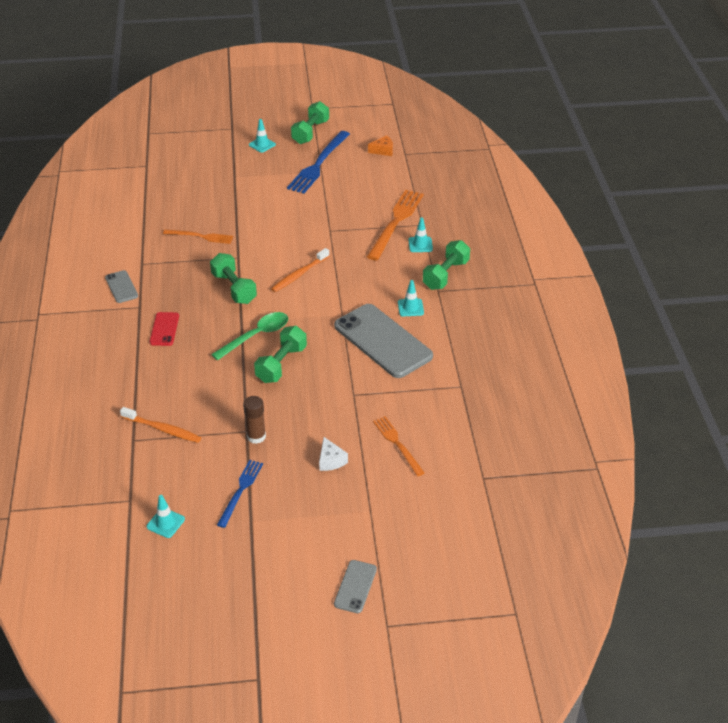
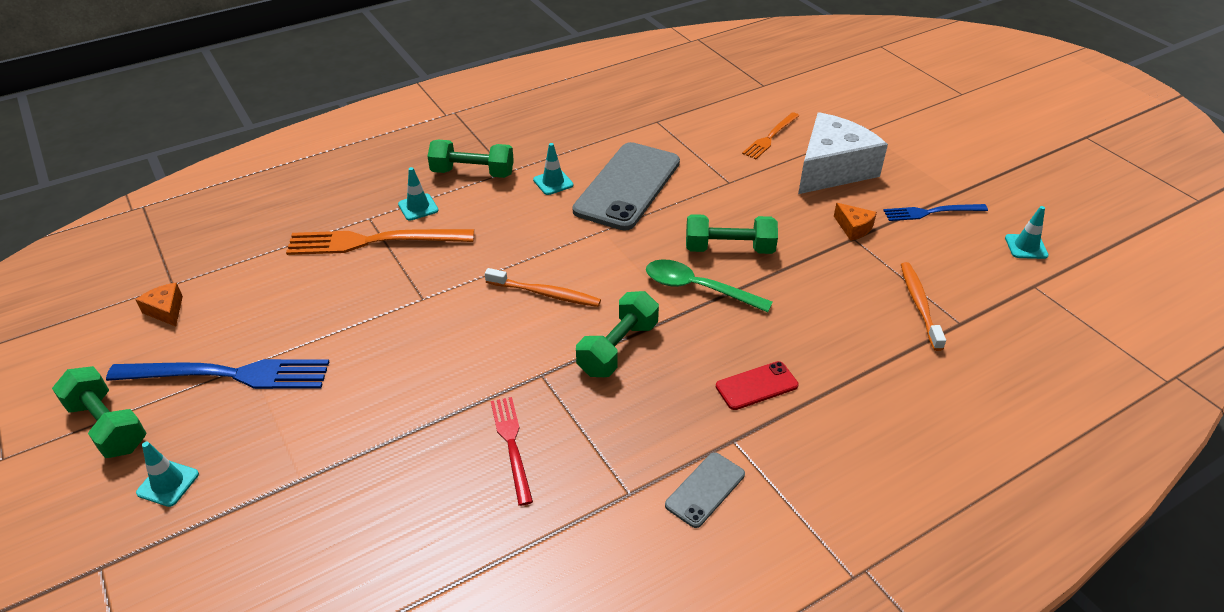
camera: 115 degrees left, 0 degrees up
orange fork [163,229,233,244] -> red fork [491,397,533,506]
brown glue stick [243,396,266,444] -> orange cheese [834,203,877,241]
green dumbbell [291,101,329,144] -> green dumbbell turned 45 degrees clockwise [52,366,147,458]
white cheese [319,437,348,471] -> white cheese [798,112,888,194], size x2.41
grey phone [334,560,377,613] -> none

